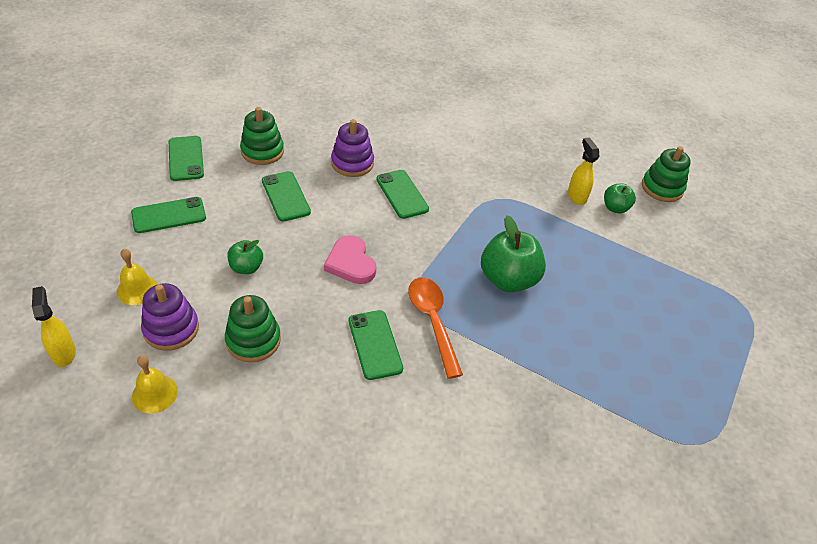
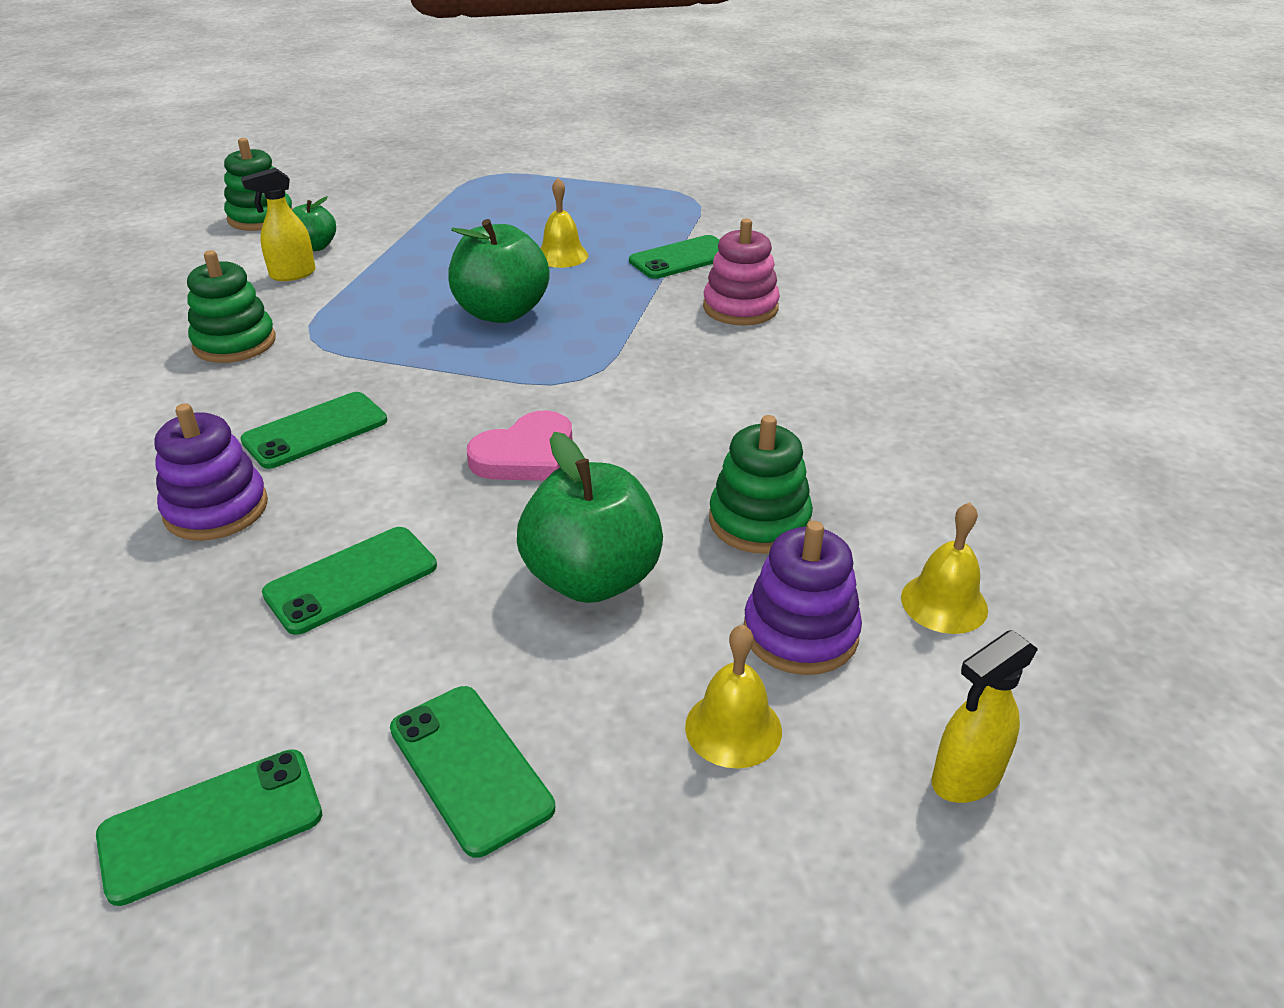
camera: 100 degrees left, 10 degrees down
green apple [227,240,263,274] -> green apple [517,432,663,603], size x1.84
green stacking toy [240,107,284,165] -> green stacking toy moved to [187,250,276,363]
green phone [349,310,403,380] -> green phone moved to [629,235,719,279]
orange spoon [408,277,463,379] -> none
none -> yellow bell [540,178,588,268]
none -> pink stacking toy [703,219,780,326]

